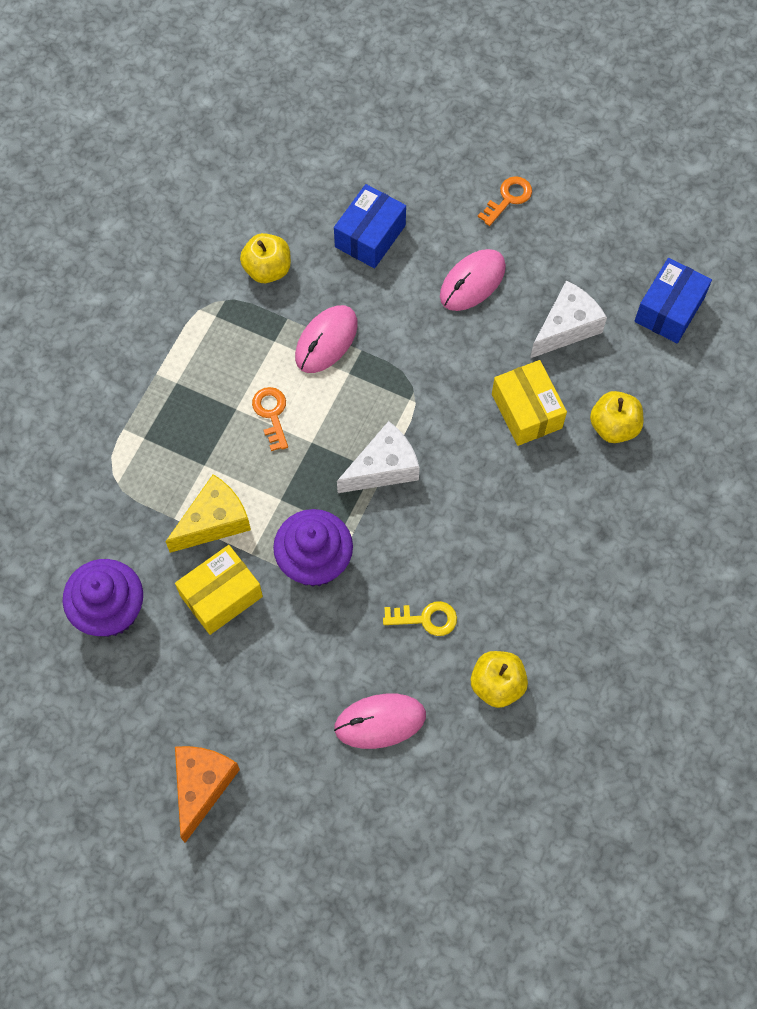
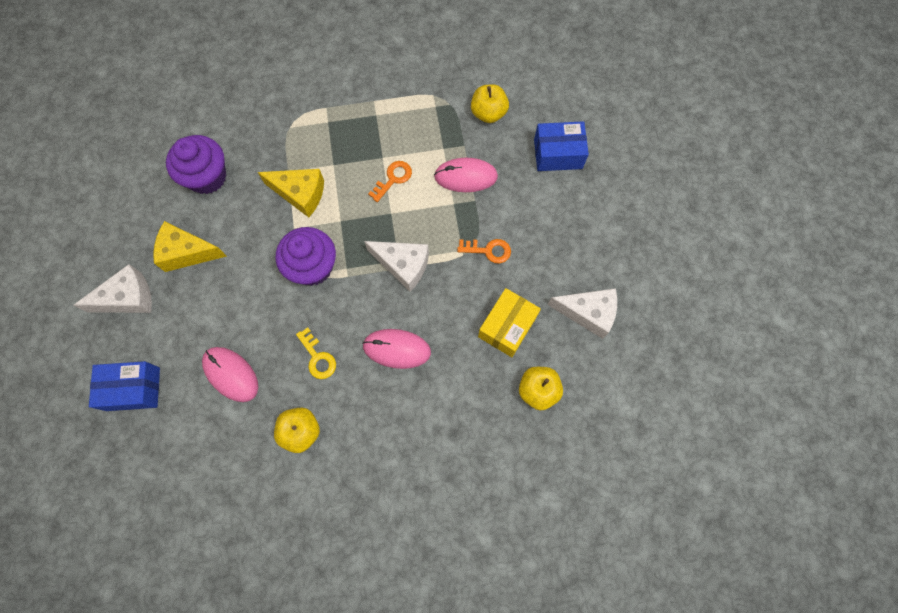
camera: 55 degrees right, 5 degrees up
yellow box [175,545,263,635] -> none
orange cheese [175,746,240,843] -> white cheese [74,264,152,313]
pink mouse [440,249,506,311] -> pink mouse moved to [362,329,431,369]
orange key [478,176,532,226] -> orange key moved to [457,239,511,263]
blue box [634,258,712,343] -> blue box moved to [89,361,160,411]
none -> yellow cheese [153,221,227,272]

